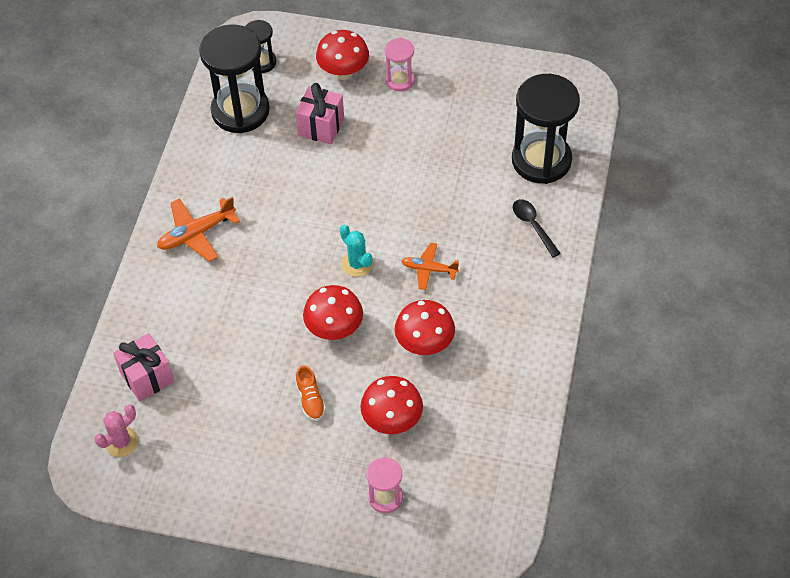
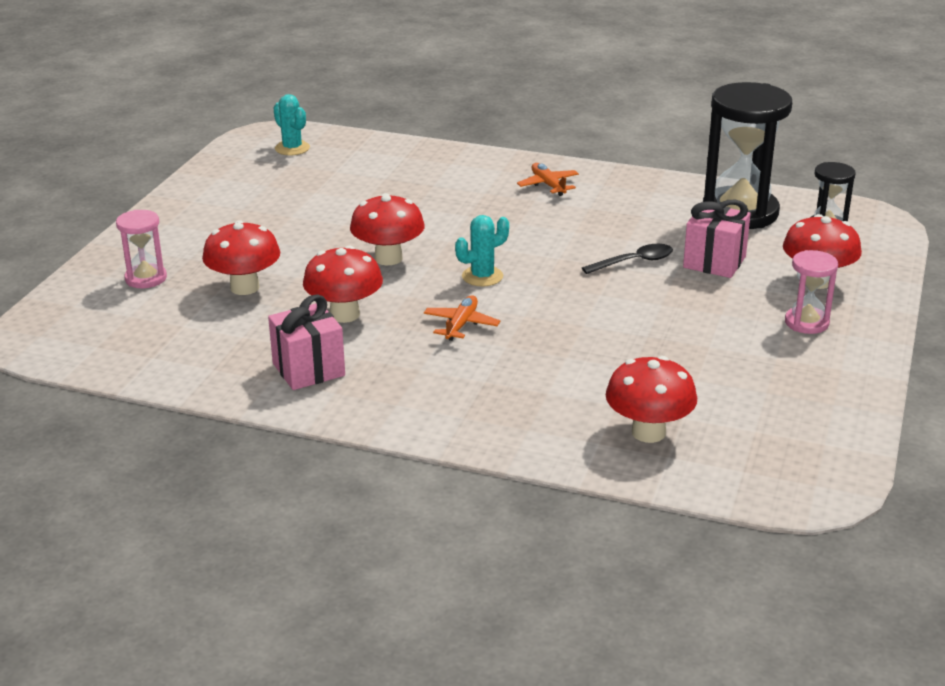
camera: 95 degrees right, 25 degrees down
pink cactus [94,405,139,457] -> turquoise cactus [274,94,310,155]
pink gift [113,333,174,402] -> pink gift moved to [268,294,345,390]
orange plane [157,197,240,262] -> orange plane [517,163,579,196], size x0.66
orange shoe [295,365,326,421] -> none
black hourglass [512,74,580,184] -> red mushroom [606,356,697,443]
black spoon [513,199,561,258] -> black spoon moved to [582,244,673,274]

